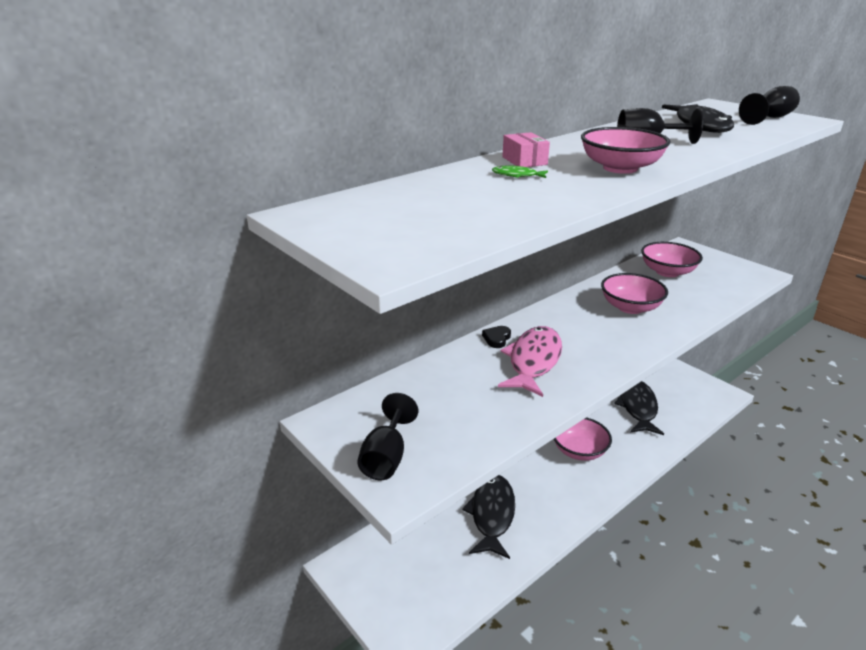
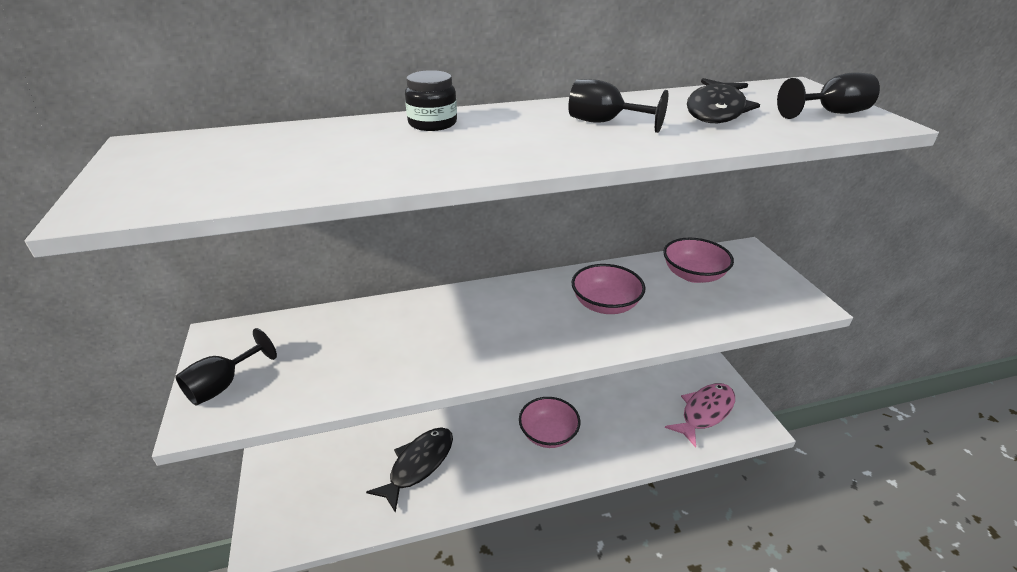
camera: 25 degrees right, 5 degrees up
black heart [482,326,511,348] -> none
green fish [492,165,548,178] -> none
pink fish [498,326,562,397] -> pink fish moved to [665,383,735,448]
pink box [502,132,550,167] -> black jar [405,70,457,131]
pink bowl [581,127,670,174] -> none
black fish [614,381,664,435] -> none

